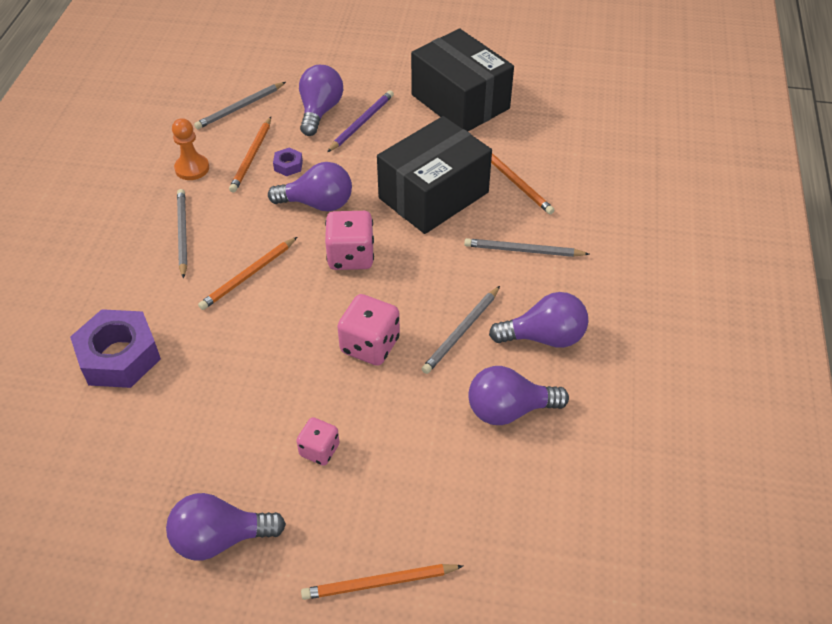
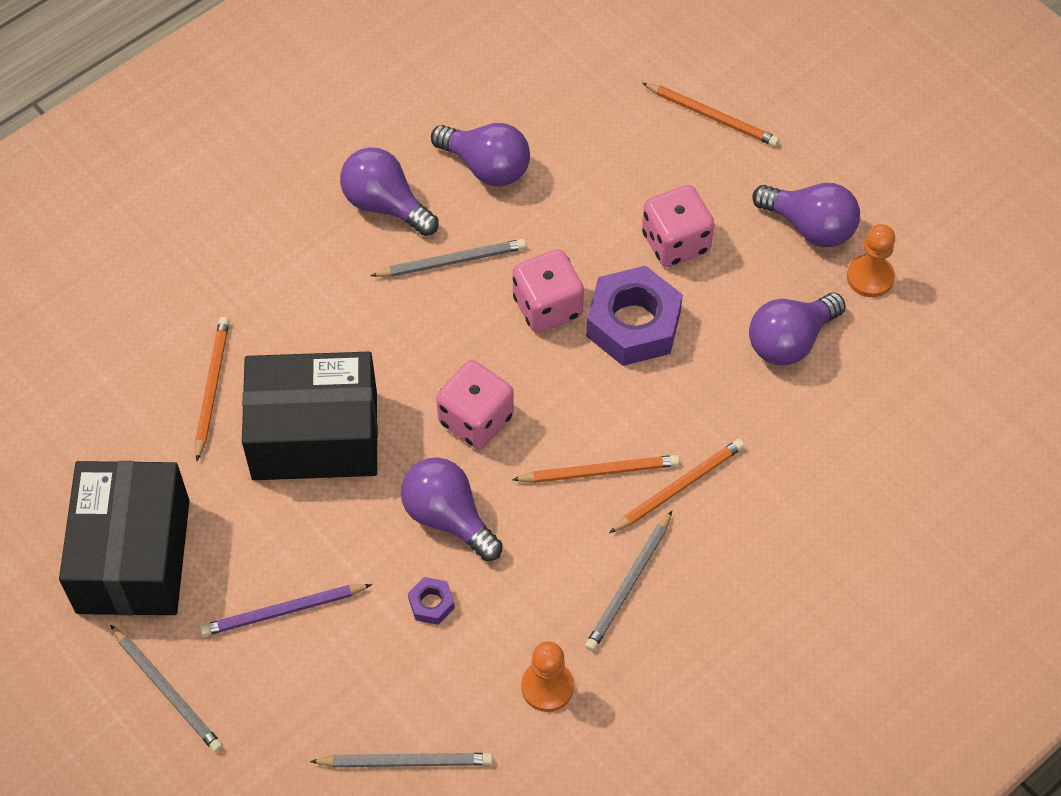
camera: 140 degrees left, 10 degrees up
purple nut [70,309,161,388] -> purple nut moved to [586,266,683,366]
orange pencil [229,117,271,192] -> orange pencil moved to [609,439,744,533]
pink dice [296,417,339,466] -> pink dice [642,185,714,267], size x1.62
purple light bulb [299,65,343,136] -> purple light bulb moved to [749,293,846,365]
grey pencil [464,238,589,257] -> grey pencil moved to [110,625,223,752]
none -> orange pawn [847,224,895,297]

